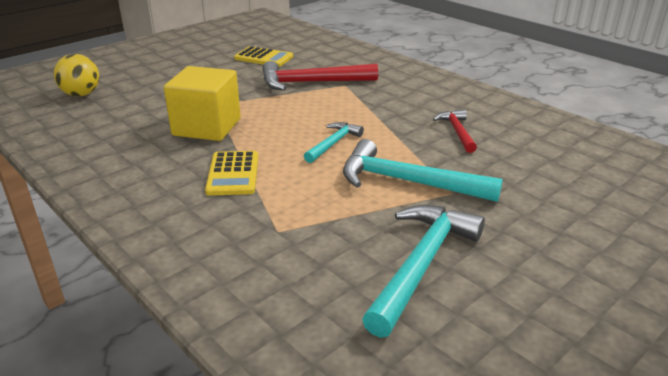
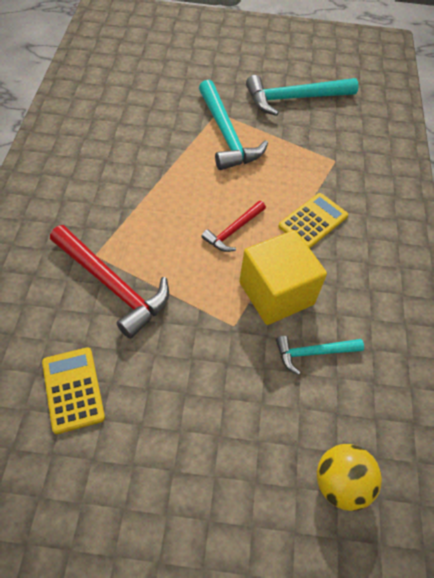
camera: 135 degrees left, 25 degrees up
turquoise hammer [304,122,364,163] -> turquoise hammer moved to [276,336,364,375]
red hammer [433,110,477,153] -> red hammer moved to [201,201,266,252]

